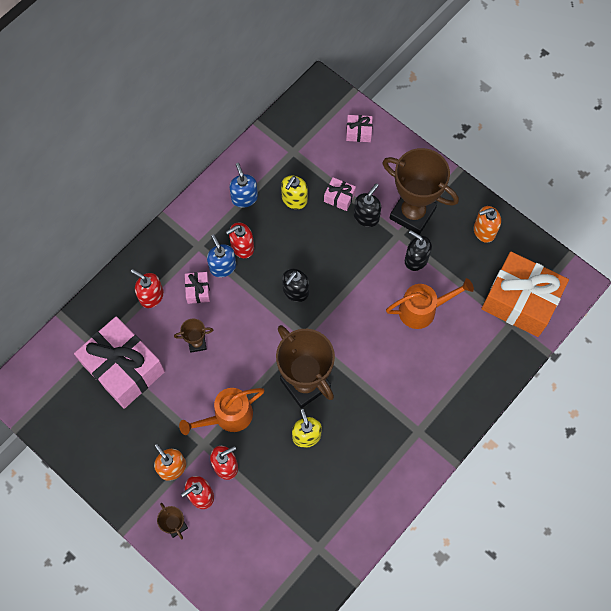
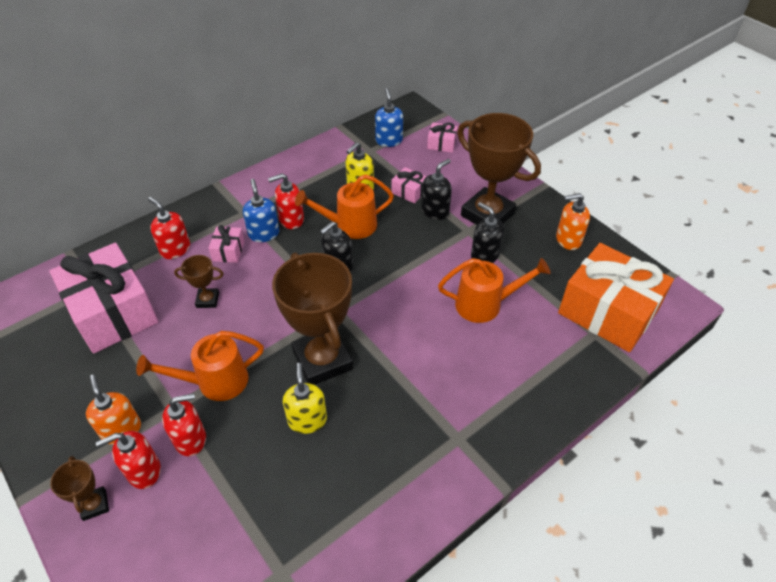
camera: 10 degrees right, 20 degrees down
blue soap dispenser [229,163,258,208] -> blue soap dispenser moved to [375,88,403,147]
none -> orange watering can [295,174,394,239]

